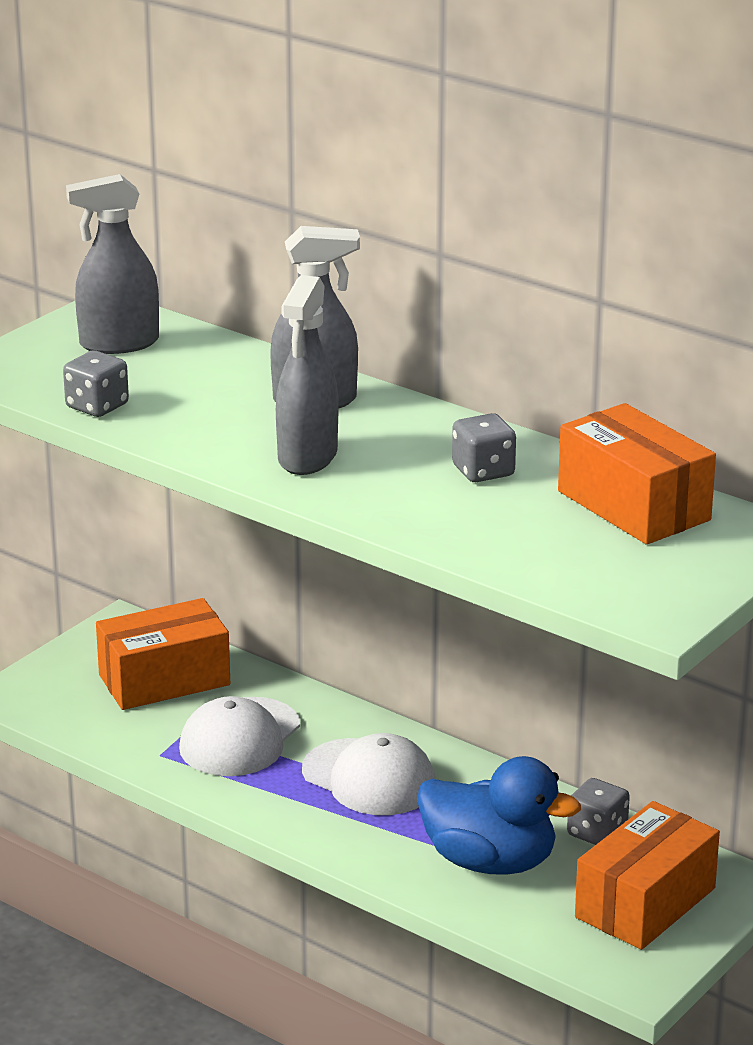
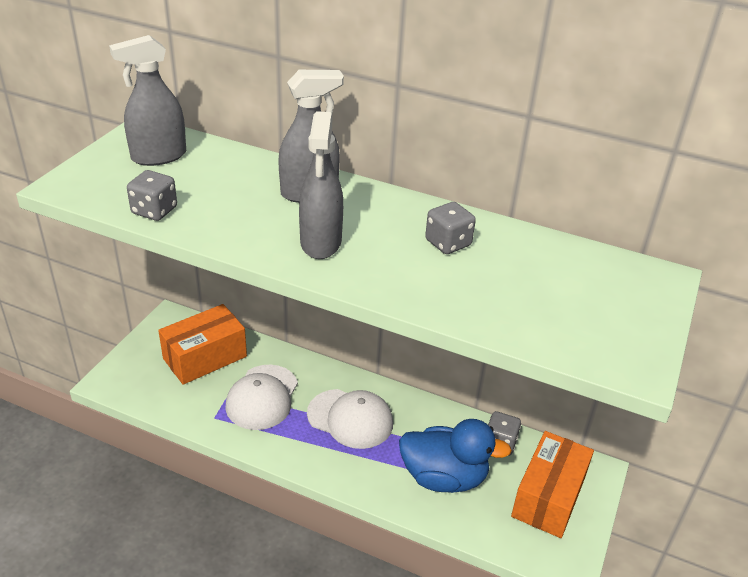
camera: 15 degrees left, 10 degrees up
orange box [558,403,716,545] -> none

